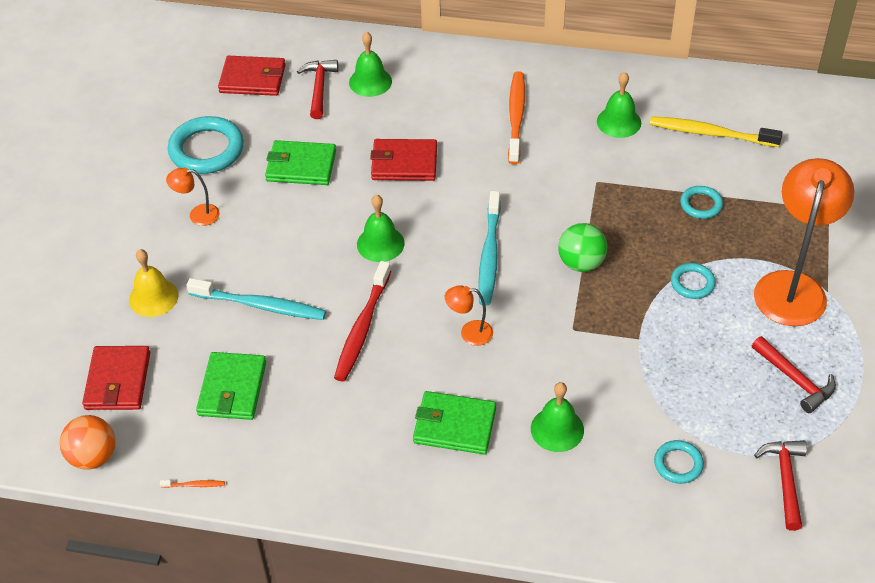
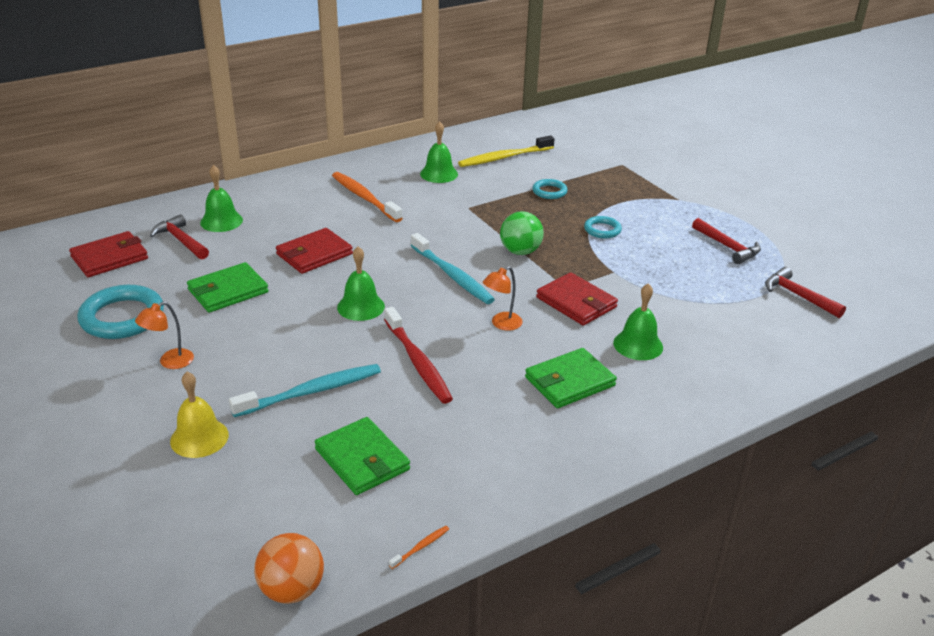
camera: 45 degrees left, 15 degrees down
red wallet [82,346,150,410] -> red wallet moved to [536,272,618,326]
turquoise ring [654,440,704,484] -> none
red hammer [752,336,836,413] -> red hammer turned 45 degrees clockwise [692,218,761,264]
orange lamp [754,158,854,326] -> none

